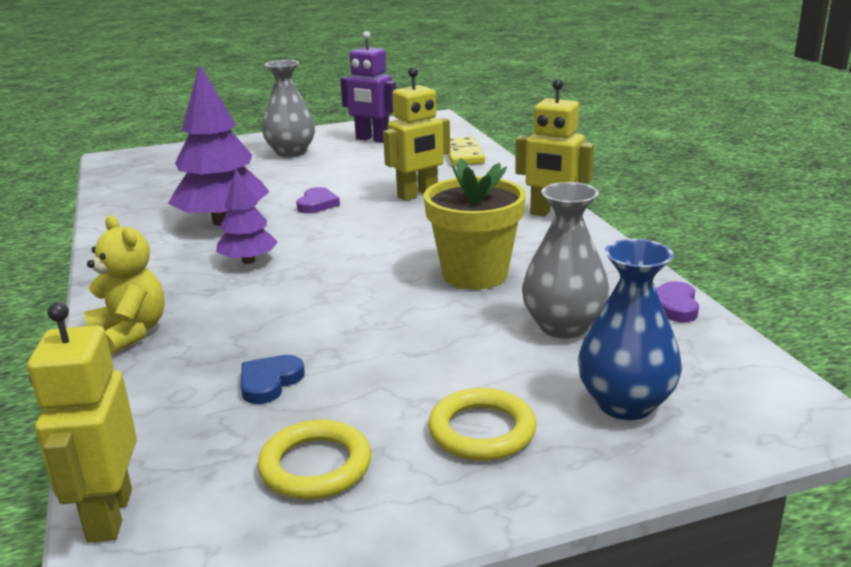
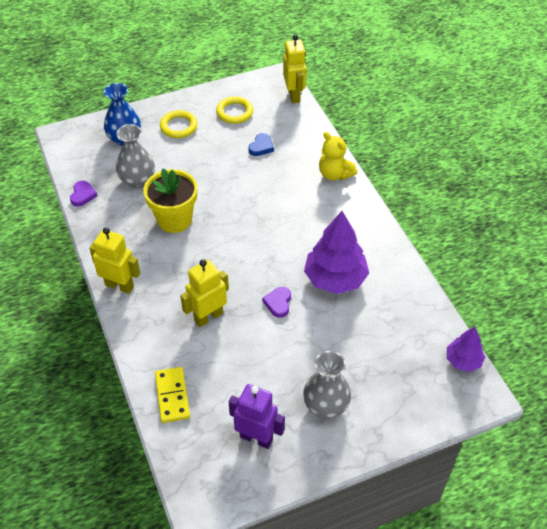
camera: 175 degrees right, 25 degrees up
purple tree [216,169,278,264] -> purple tree moved to [447,327,485,372]

